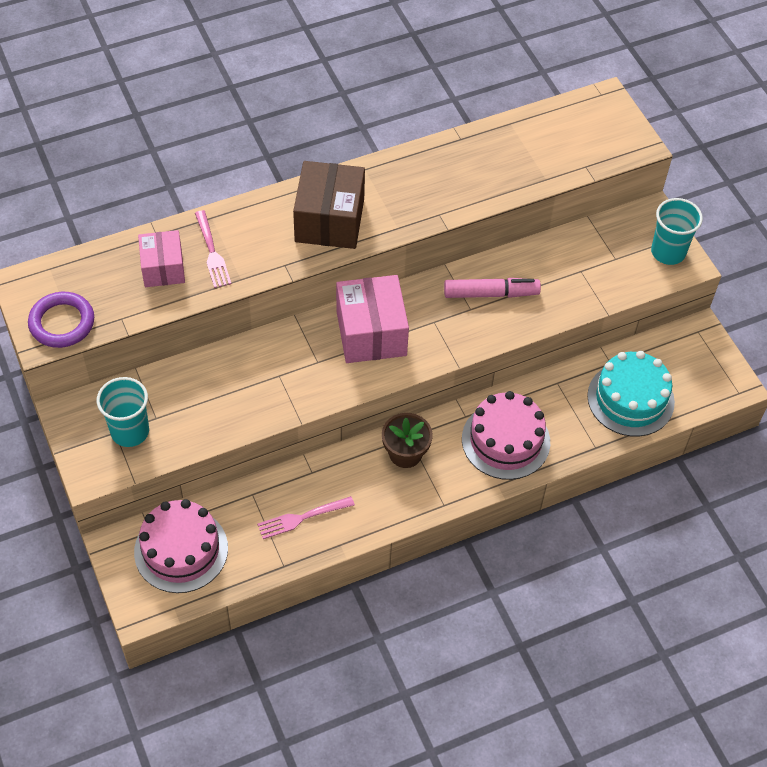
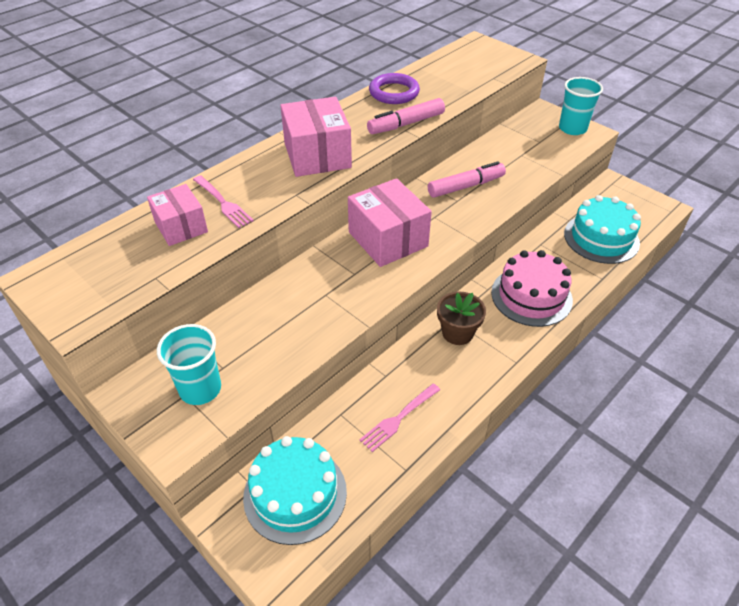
camera: 20 degrees left, 10 degrees down
purple ring [28,292,94,348] -> purple ring moved to [369,73,420,104]
pink cake [134,499,228,593] -> turquoise cake [243,436,347,545]
brown box [293,161,365,249] -> pink box [280,97,352,177]
none -> pink marker [367,98,445,134]

